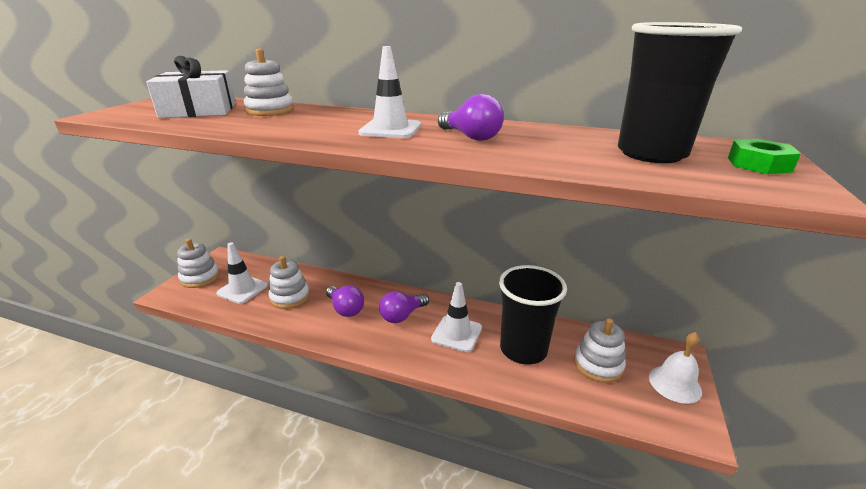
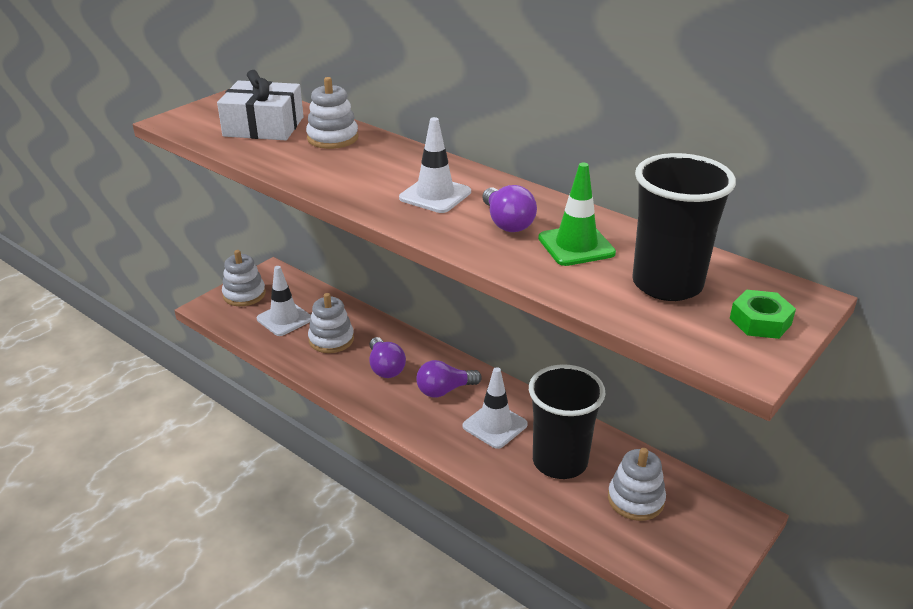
camera: 20 degrees right, 5 degrees up
white bell [649,332,702,404] -> none
none -> green traffic cone [538,163,616,266]

